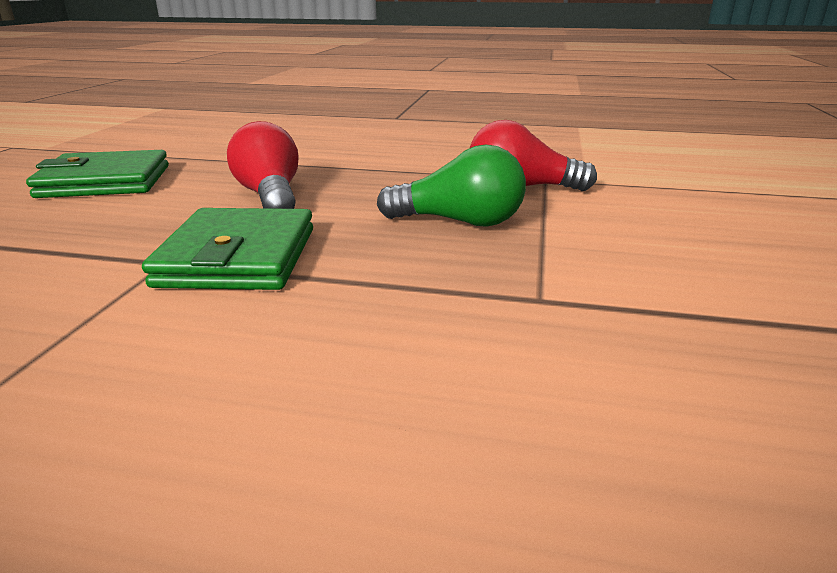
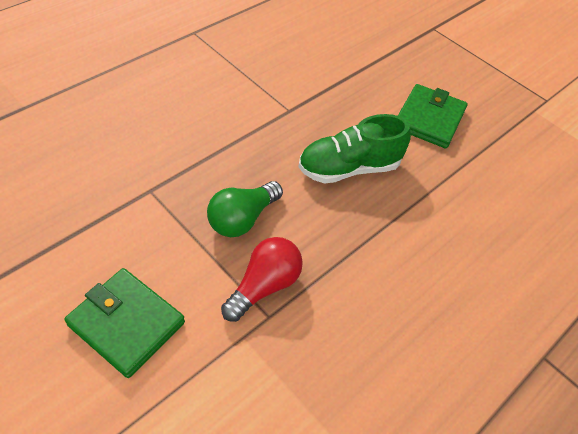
camera: 120 degrees right, 25 degrees up
green wallet [142,208,313,290] -> green wallet moved to [64,268,185,378]
red light bulb [227,121,299,209] -> green shoe [299,114,411,183]

